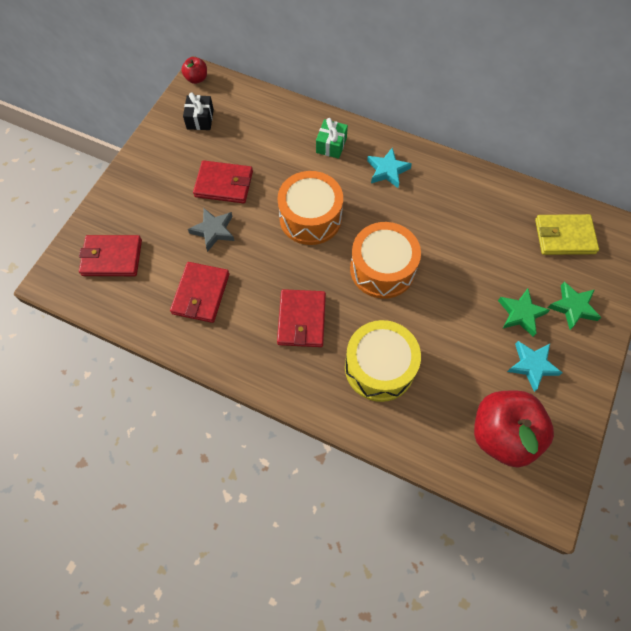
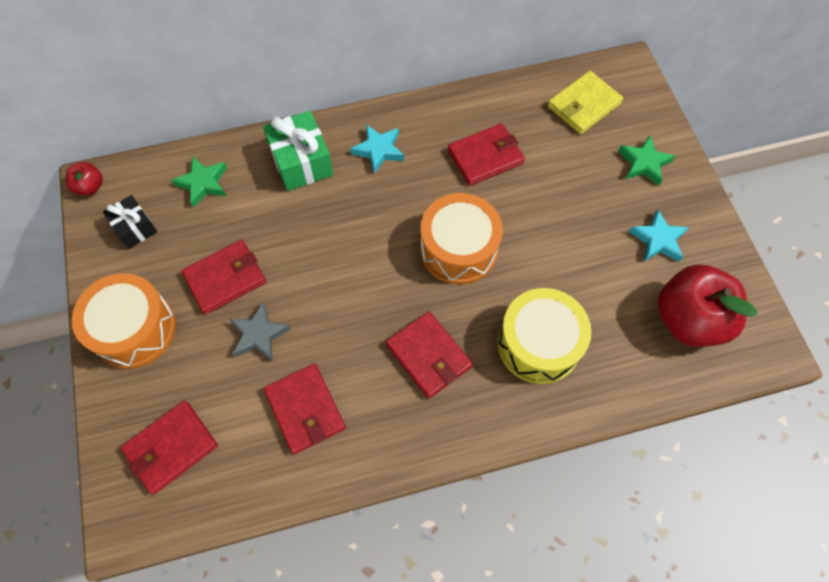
camera: 40 degrees left, 0 degrees up
orange drum [278,171,343,245] -> orange drum moved to [72,273,176,369]
green gift [316,118,348,159] -> green gift [263,111,333,191], size x1.60
green star [498,288,550,337] -> green star moved to [171,156,227,208]
none -> red wallet [448,123,525,186]

